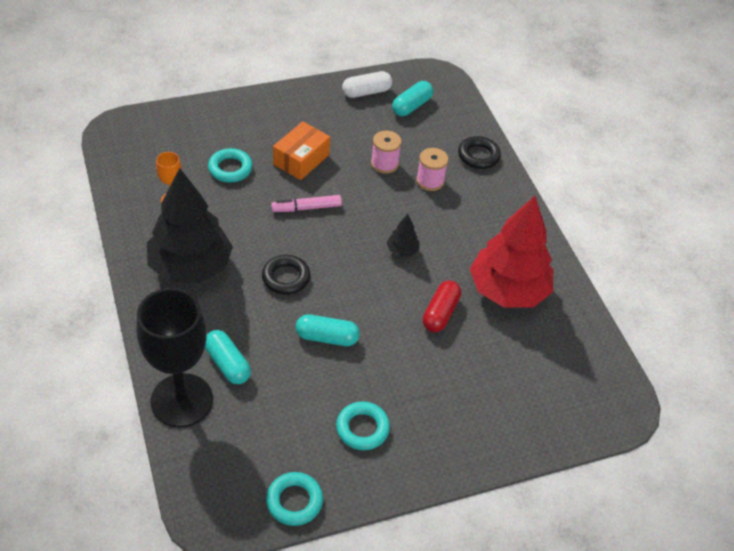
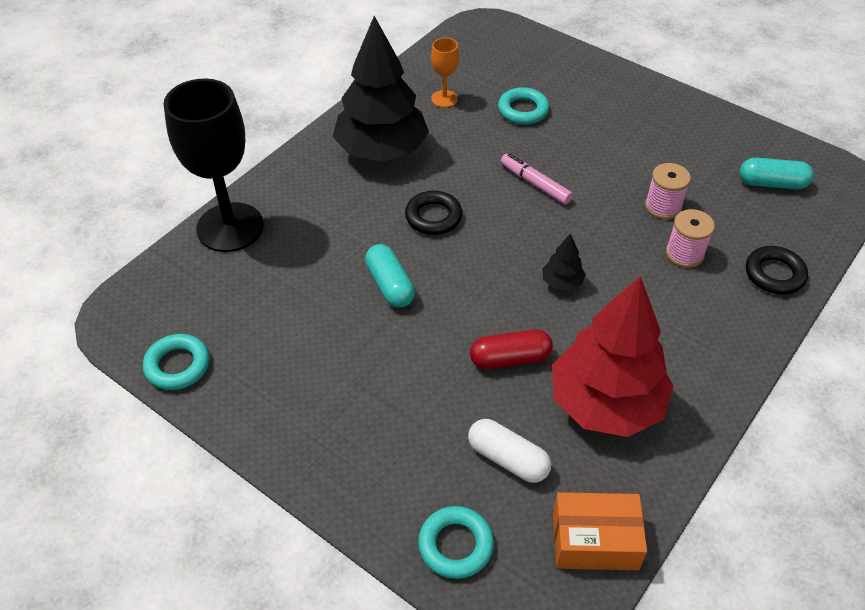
camera: 60 degrees right, 0 degrees up
turquoise capsule [205,330,251,384] -> none
orange box [273,121,330,180] -> orange box moved to [553,492,647,570]
turquoise ring [336,402,390,450] -> turquoise ring moved to [418,506,494,579]
white capsule [342,71,392,98] -> white capsule moved to [468,419,551,483]

